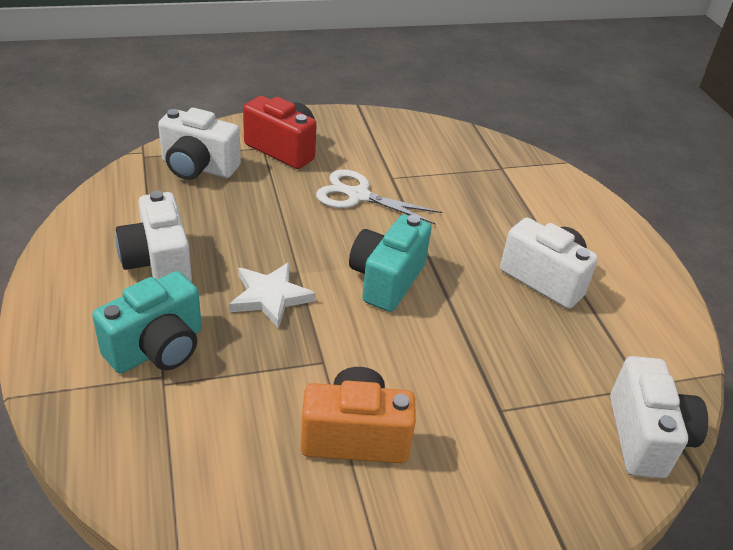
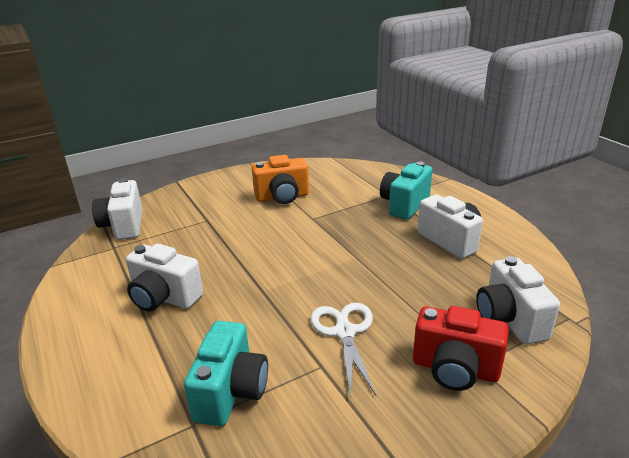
camera: 170 degrees right, 10 degrees down
white camera [158,108,241,180] -> white camera turned 105 degrees counterclockwise [476,256,560,344]
white star [229,262,316,329] -> none
white scissors [316,169,442,224] -> white scissors turned 105 degrees counterclockwise [310,303,377,399]
turquoise camera [349,214,432,312] -> turquoise camera moved to [184,321,268,426]

